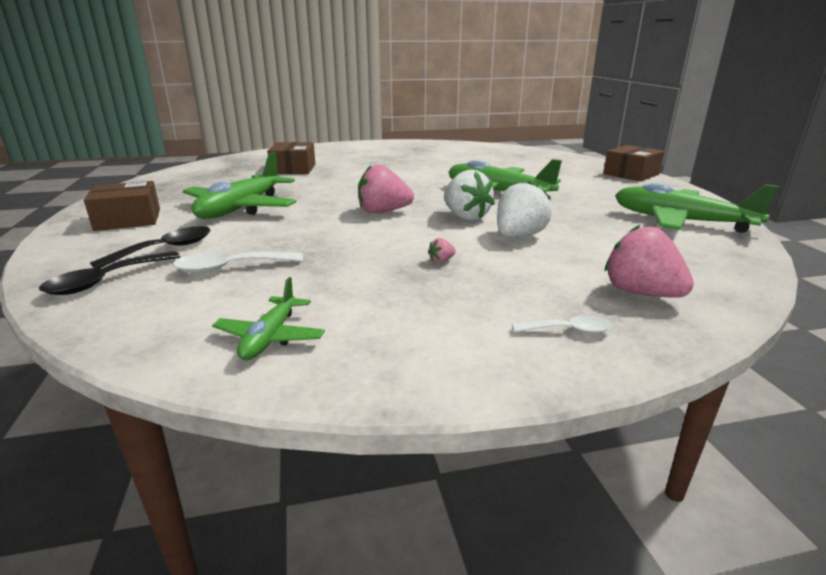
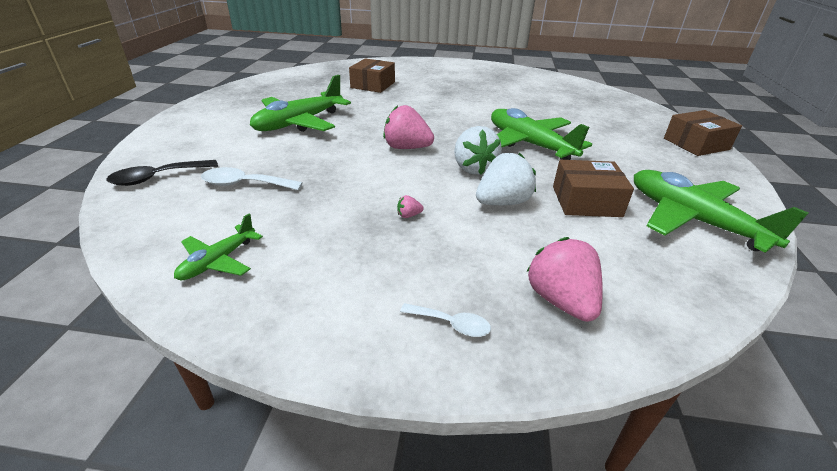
camera: 20 degrees right, 10 degrees up
brown box [84,181,160,231] -> brown box moved to [553,160,634,217]
black spoon [90,226,211,268] -> none

